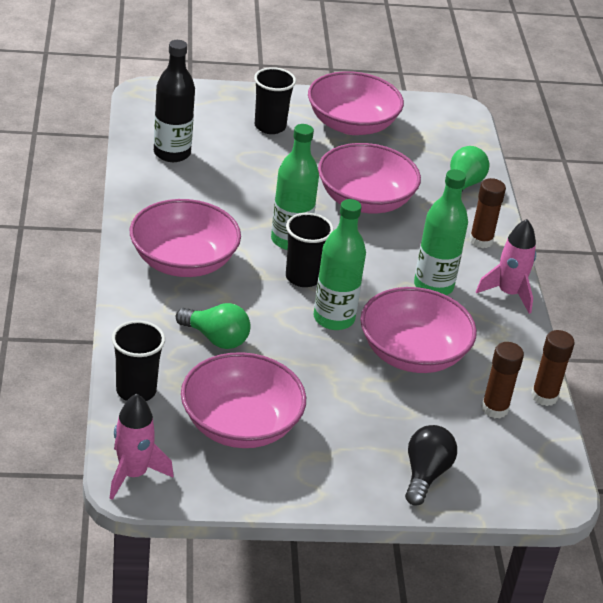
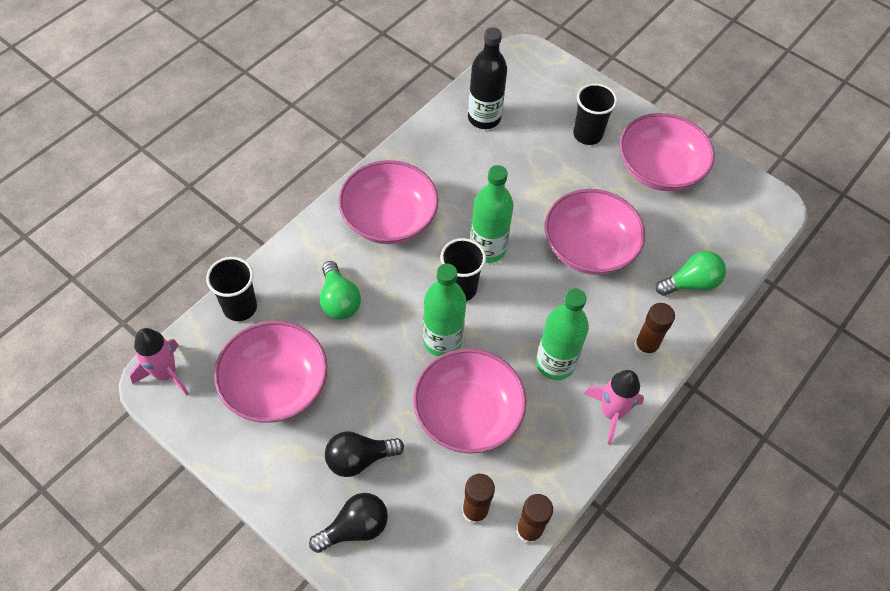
camera: 45 degrees right, 20 degrees up
none -> black light bulb [325,431,404,477]

